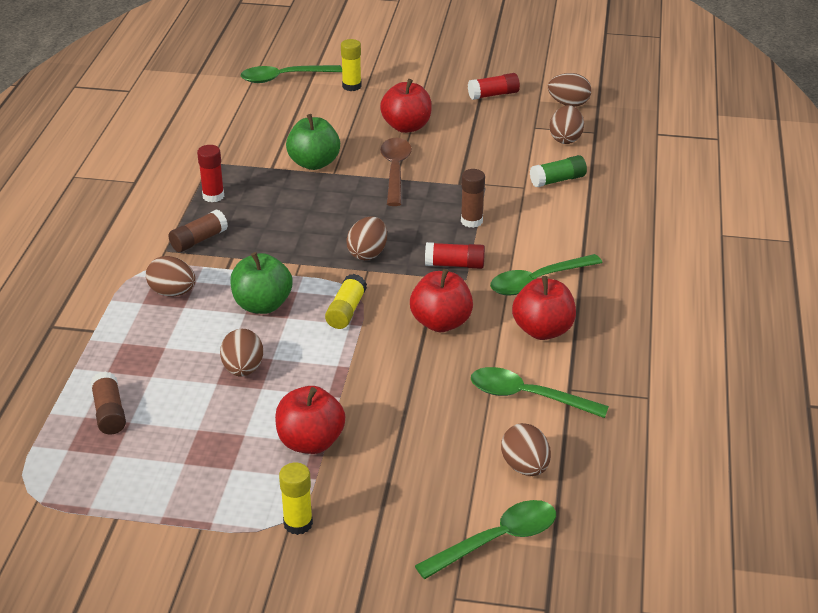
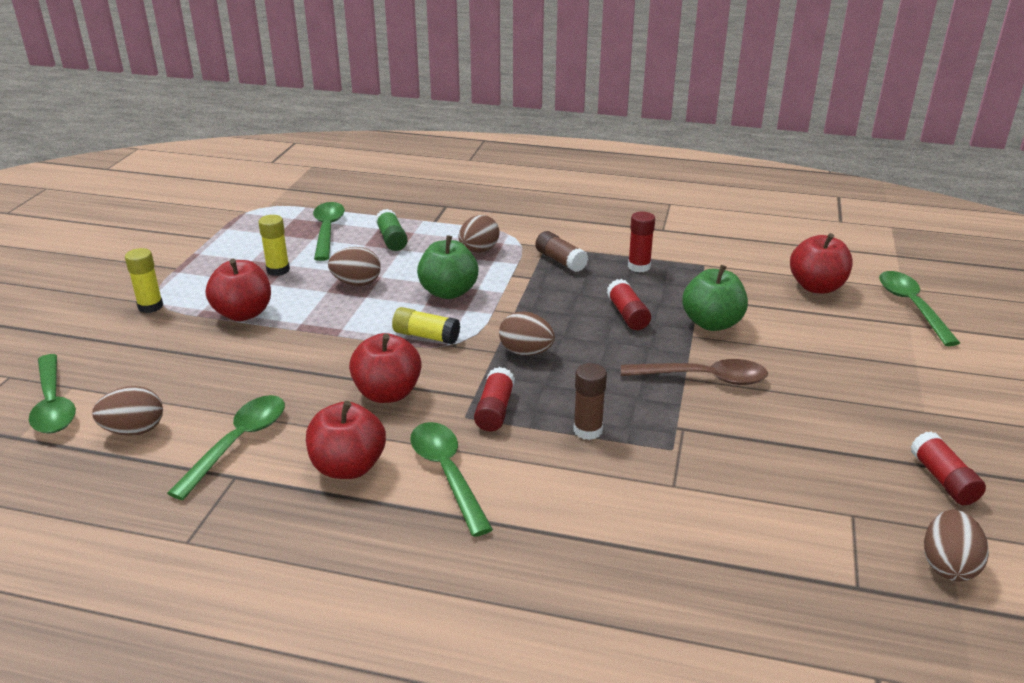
camera: 95 degrees right, 5 degrees down
brown glue stick [90,371,126,434] -> green spoon [313,202,345,261]
yellow glue stick [341,39,362,91] -> yellow glue stick moved to [259,215,290,276]
red apple [380,79,432,133] -> red apple moved to [790,233,853,293]
green glue stick [530,155,587,187] -> green glue stick moved to [376,209,408,251]
brown egg [550,105,584,144] -> none
none -> red glue stick [607,279,651,330]

